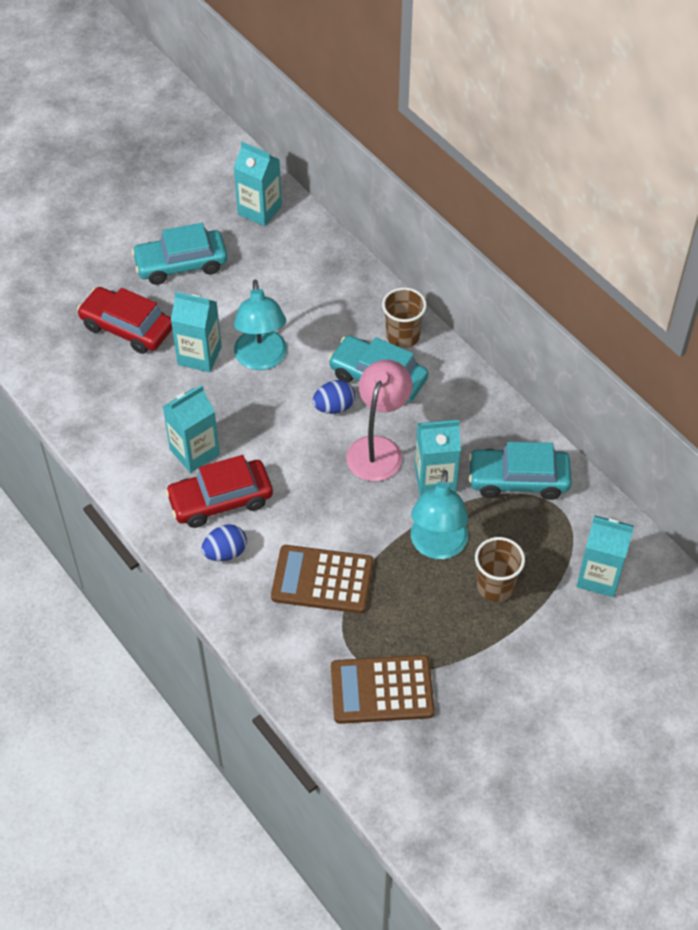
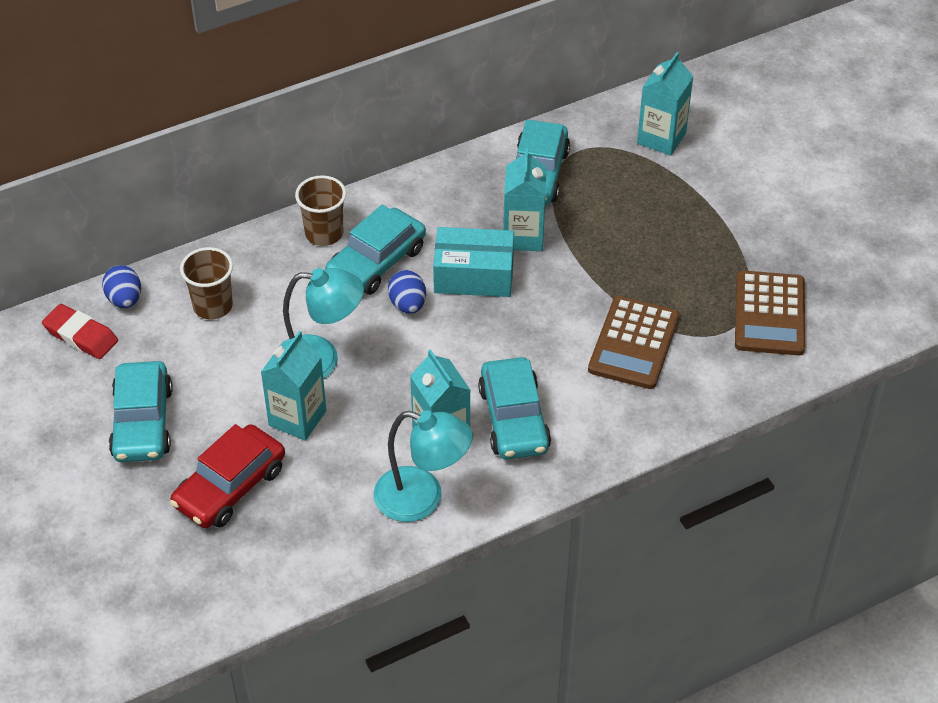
camera: 80 degrees left, 5 degrees down
red car [165,455,273,528] -> turquoise car [478,357,551,460]
blue egg [201,524,247,561] -> blue egg moved to [102,265,141,308]
turquoise carton [234,142,282,226] -> red eraser [42,304,118,359]
pink lamp [346,360,412,481] -> turquoise box [433,227,514,297]
turquoise lamp [411,470,468,559] -> turquoise lamp moved to [374,410,473,522]
brown cup [475,537,525,602] -> brown cup moved to [180,247,233,320]

